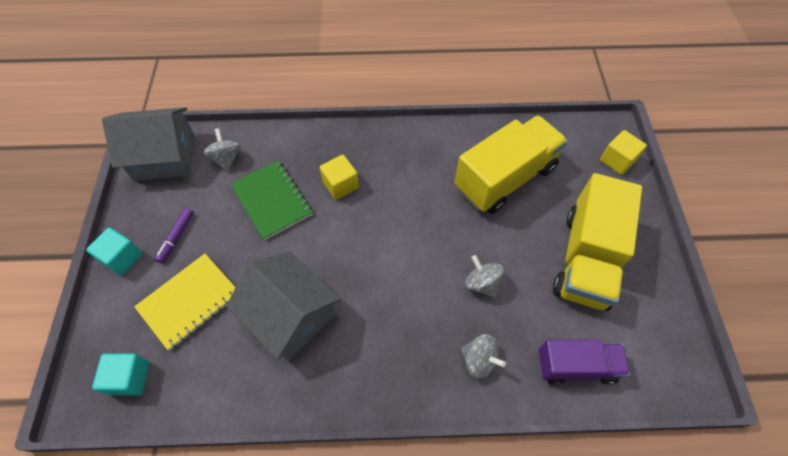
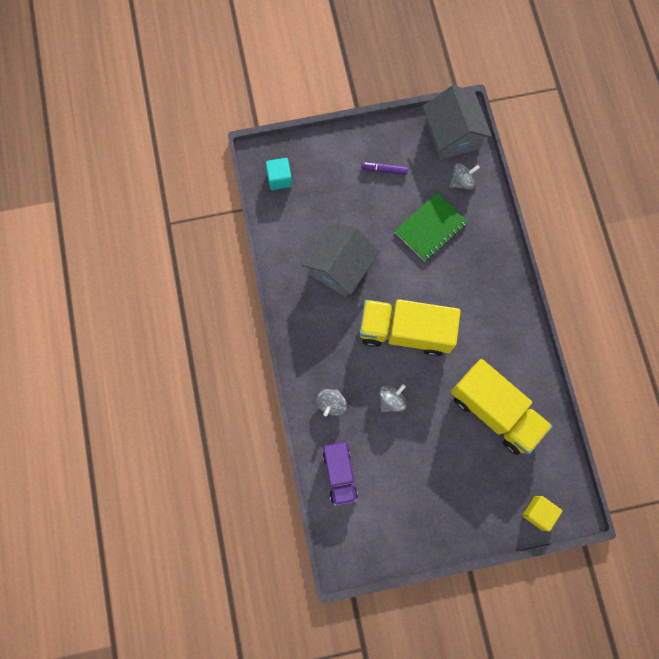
camera: 80 degrees right, 15 degrees up
turquoise cube [86,228,142,276] -> none
yellow notebook [134,254,236,350] -> none
yellow cube [320,155,359,200] -> none
yellow truck [553,173,642,311] -> yellow truck moved to [359,299,461,357]

